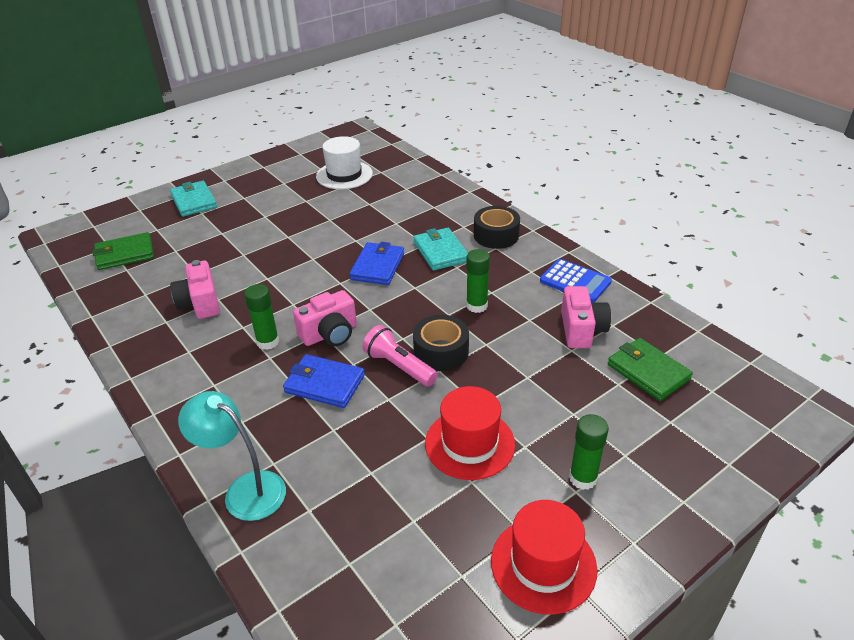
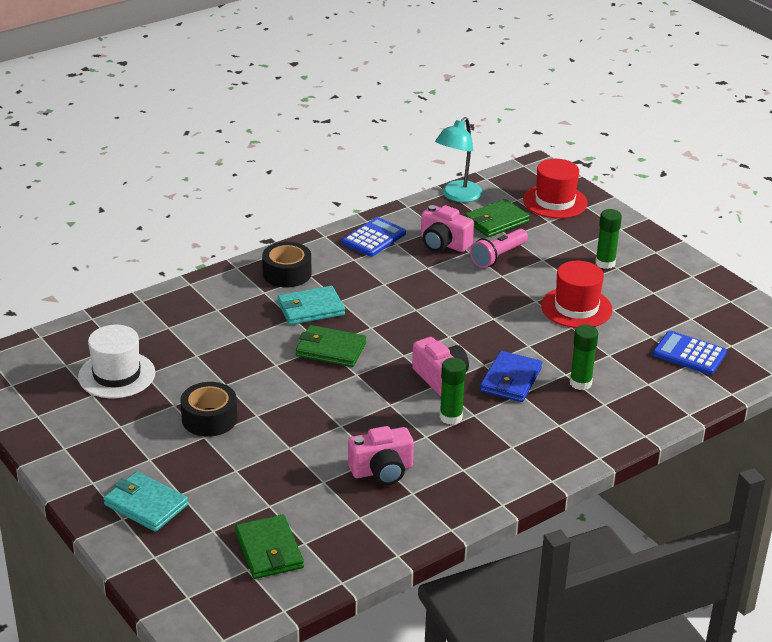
camera: 90 degrees left, 5 degrees down
turquoise wallet [170,181,217,217] -> turquoise wallet turned 60 degrees clockwise [104,471,188,532]
turquoise lamp [178,391,286,521] -> turquoise lamp moved to [435,117,483,202]
blue wallet [349,242,404,285] -> green wallet [296,325,366,367]
pink flashlight [362,325,438,387] -> pink flashlight moved to [470,229,528,268]
black tape [413,315,469,371] -> black tape moved to [180,382,237,437]
green glue stick [466,249,490,313] -> green glue stick moved to [570,325,598,390]
red hat [491,500,597,615] -> red hat moved to [523,159,587,219]
pink camera [561,286,611,348] -> pink camera turned 150 degrees counterclockwise [421,205,474,252]
none -> blue calculator [653,331,727,375]

